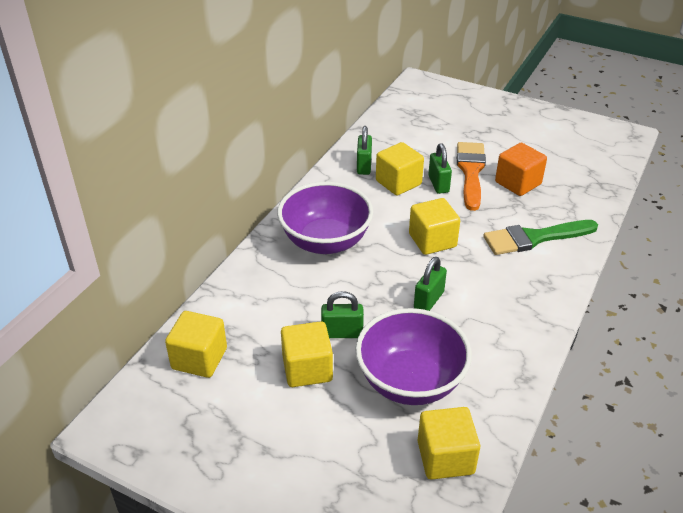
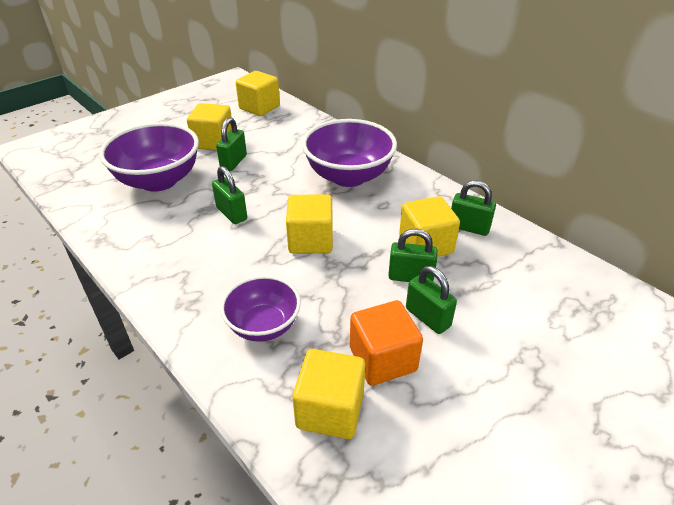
camera: 110 degrees right, 0 degrees up
yellow cube [418,407,480,480] -> yellow cube moved to [293,349,365,439]
orange brush [457,142,486,211] -> green padlock [406,266,457,334]
green brush [483,220,598,255] -> purple bowl [220,276,301,342]

